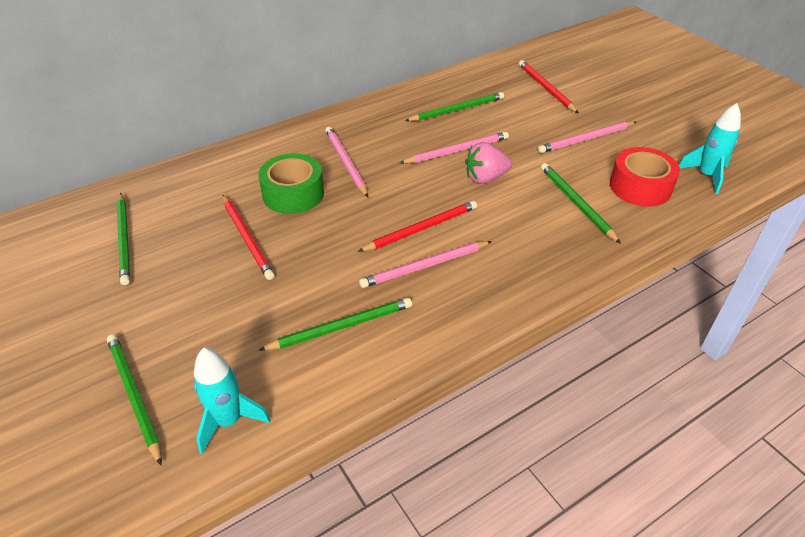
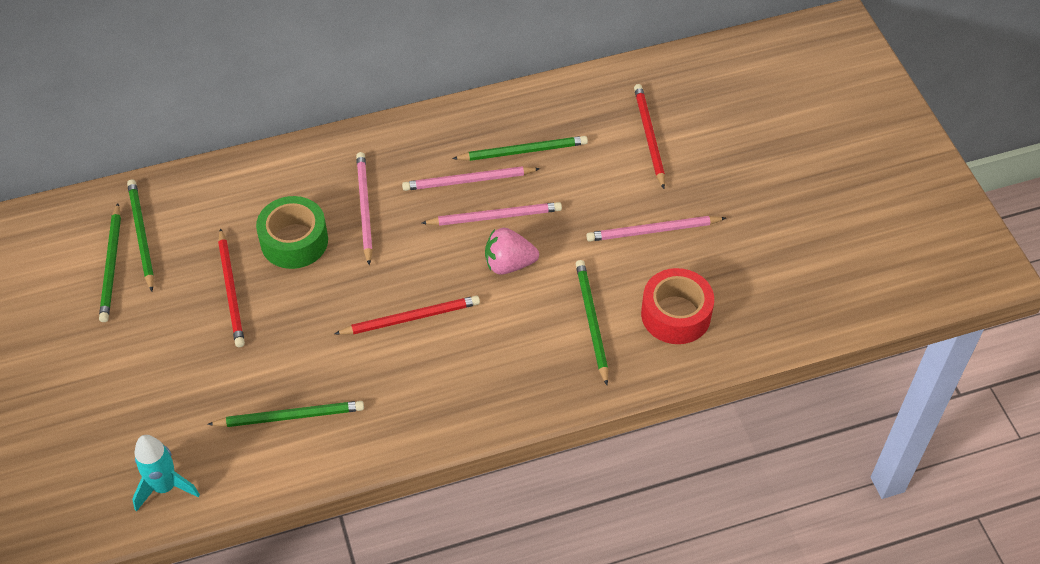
camera: 15 degrees right, 10 degrees up
green pencil [107,334,162,465] -> green pencil moved to [127,179,154,291]
pink pencil [359,241,492,288] -> pink pencil moved to [402,166,540,191]
turquoise rocket [679,103,741,194] -> none

